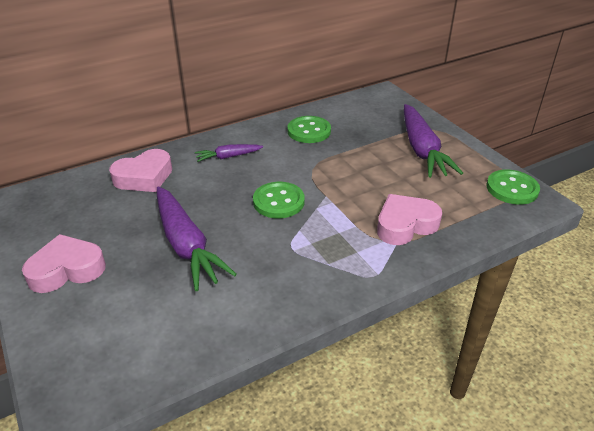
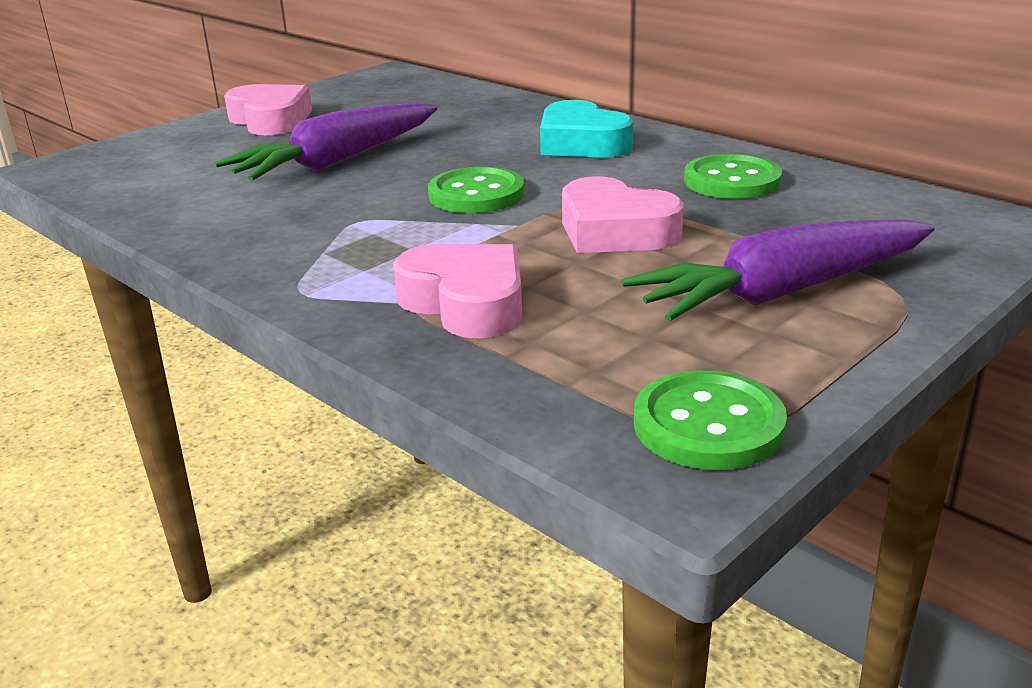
camera: 75 degrees right, 10 degrees down
pink heart [109,149,172,192] -> pink heart moved to [562,176,684,253]
purple carrot [195,144,263,162] -> turquoise heart [540,100,633,158]

